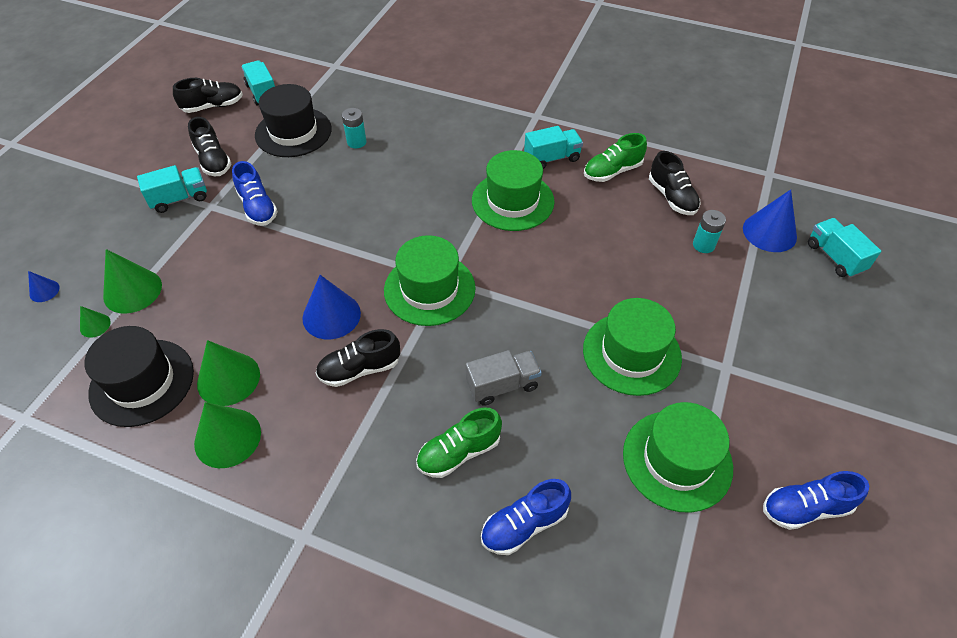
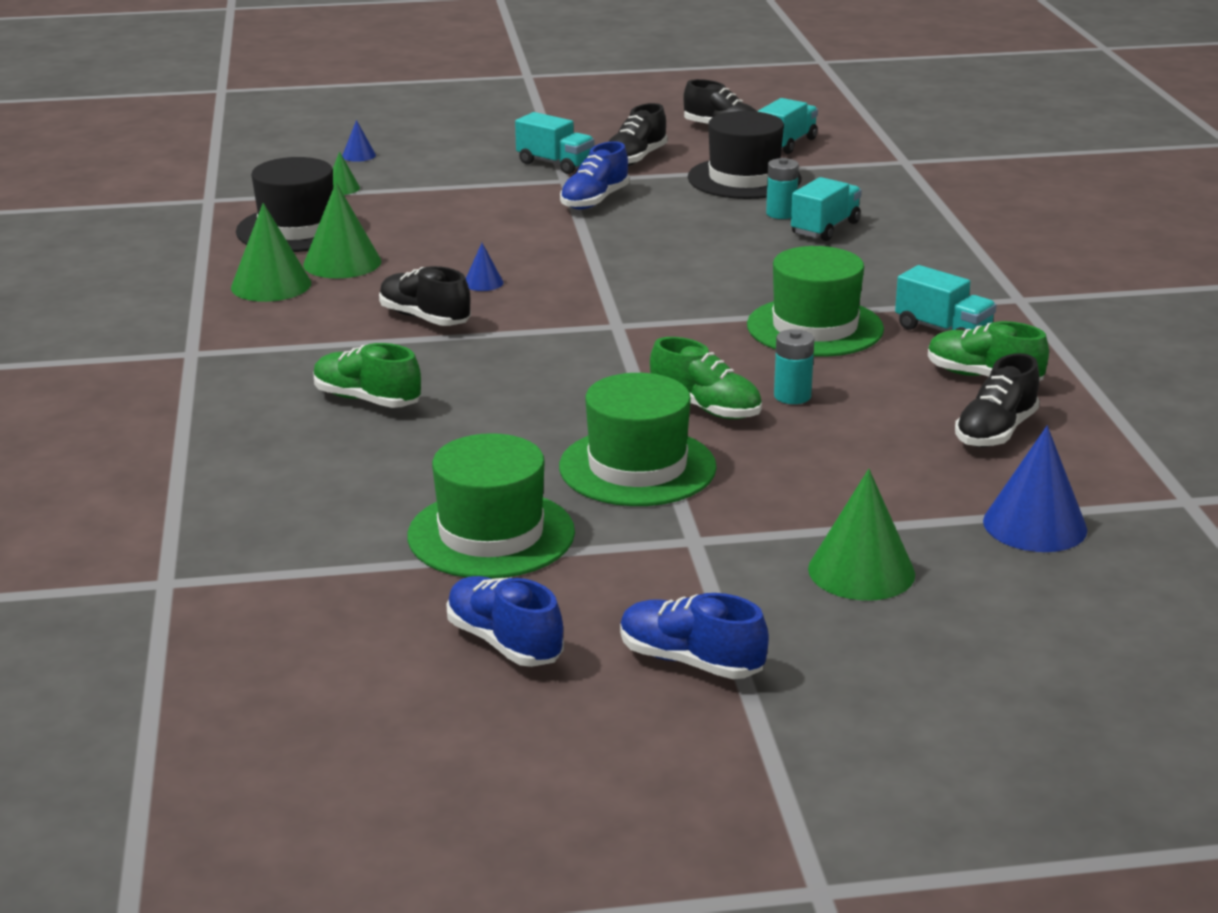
camera: 60 degrees right, 25 degrees down
green cone [103,249,162,314] -> green cone moved to [808,469,915,601]
blue cone [302,275,361,339] -> blue cone [466,243,503,291], size x0.50
green hat [384,235,476,326] -> none
grey truck [466,350,542,406] -> none
blue shoe [481,479,571,555] -> blue shoe moved to [620,593,769,679]
turquoise battery [693,210,726,253] -> turquoise battery moved to [774,329,814,404]
turquoise truck [808,218,881,278] -> turquoise truck moved to [791,177,862,241]
none -> green shoe [650,337,762,419]

